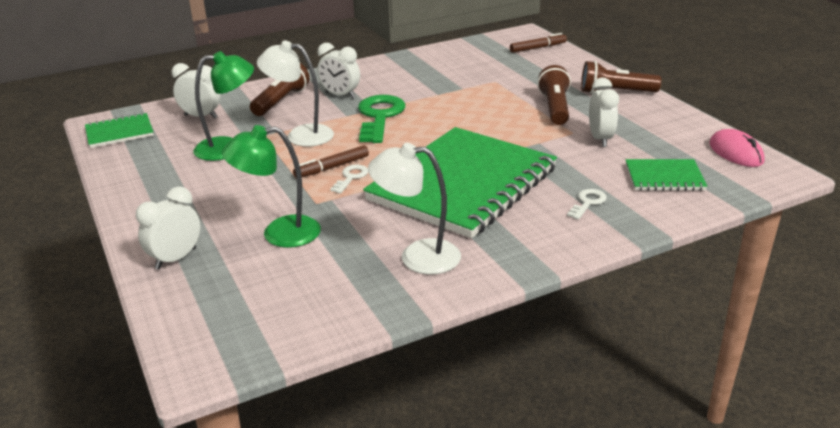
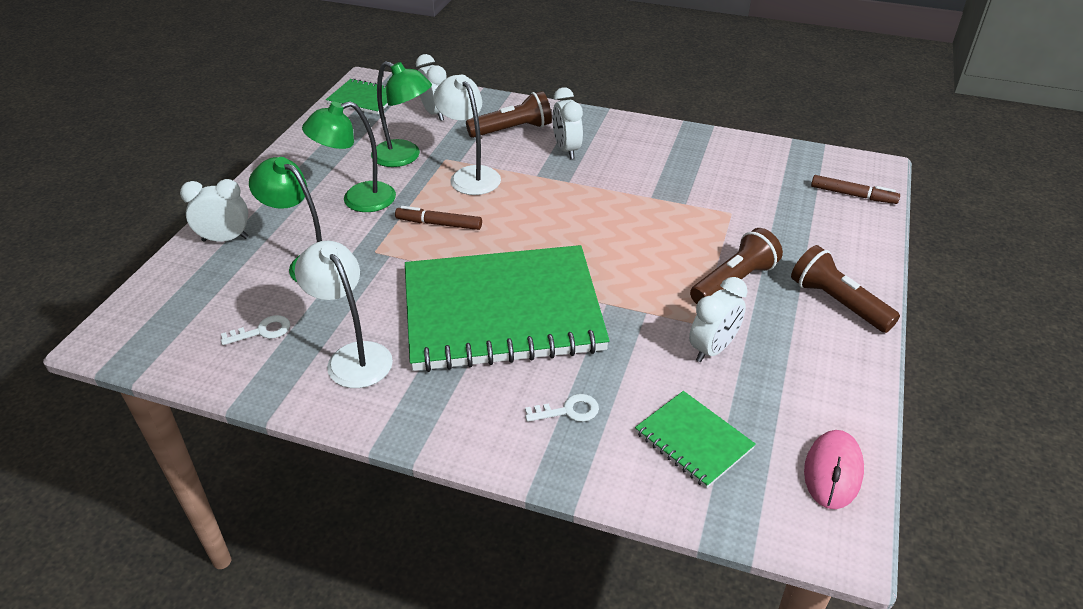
camera: 45 degrees right, 10 degrees up
white key [330,165,368,194] -> white key moved to [221,315,290,345]
green key [358,95,405,143] -> none
none -> green lamp [302,101,396,212]

